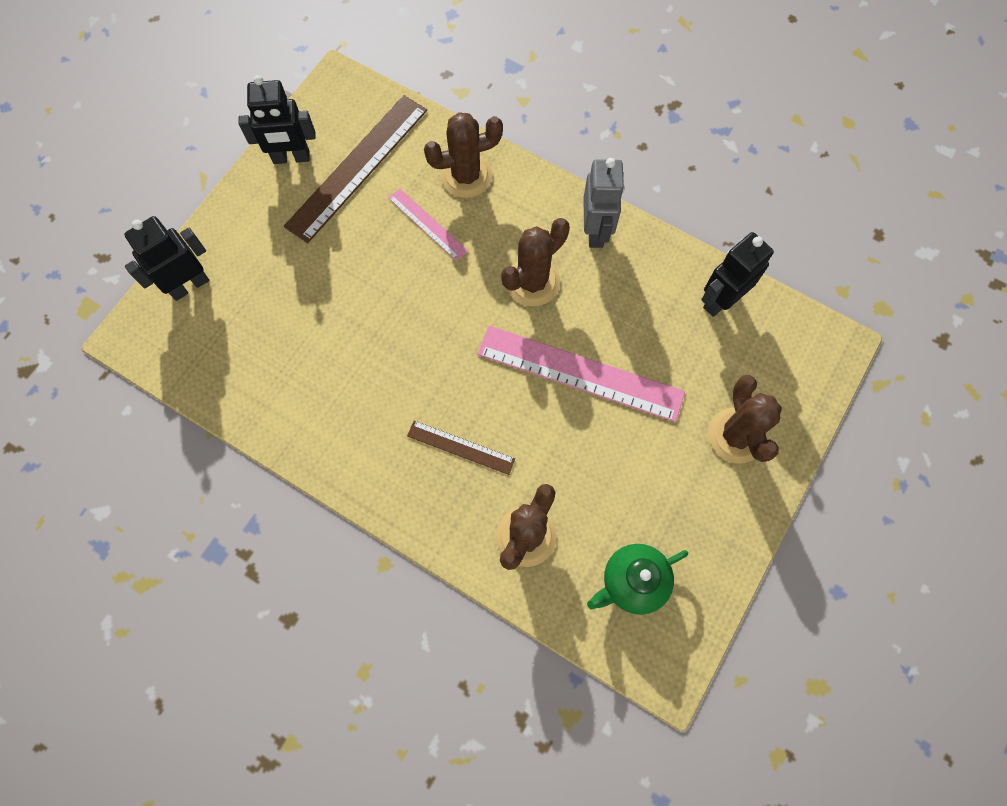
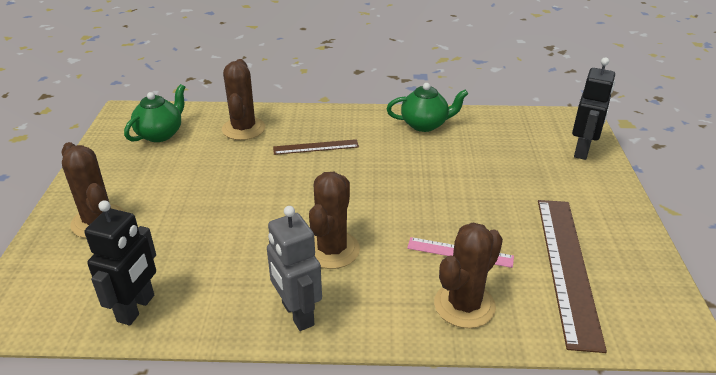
camera: 150 degrees right, 35 degrees down
black robot [239,75,316,164] -> none
pink ruler [478,326,685,422] -> none
none -> green teapot [387,83,468,132]

